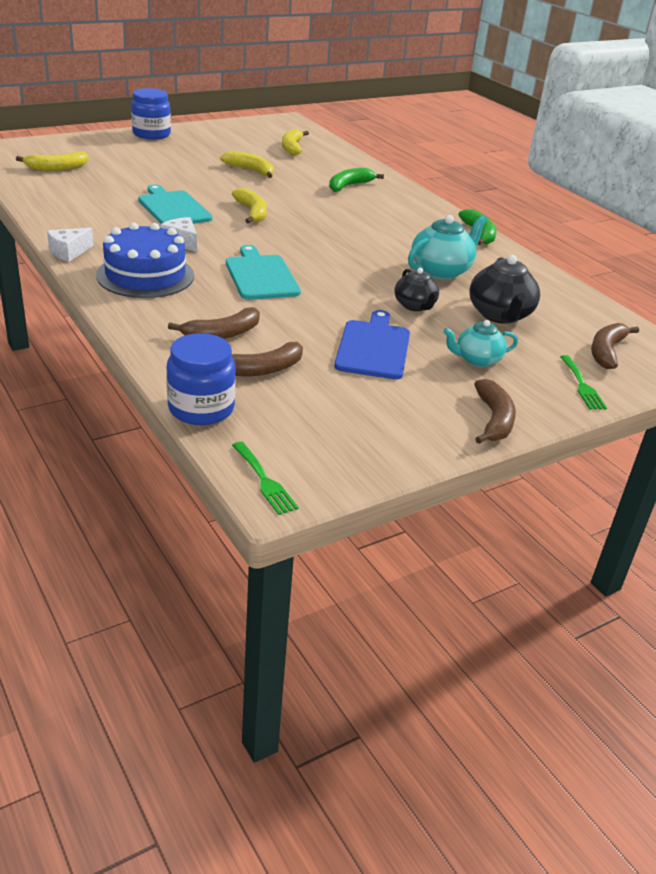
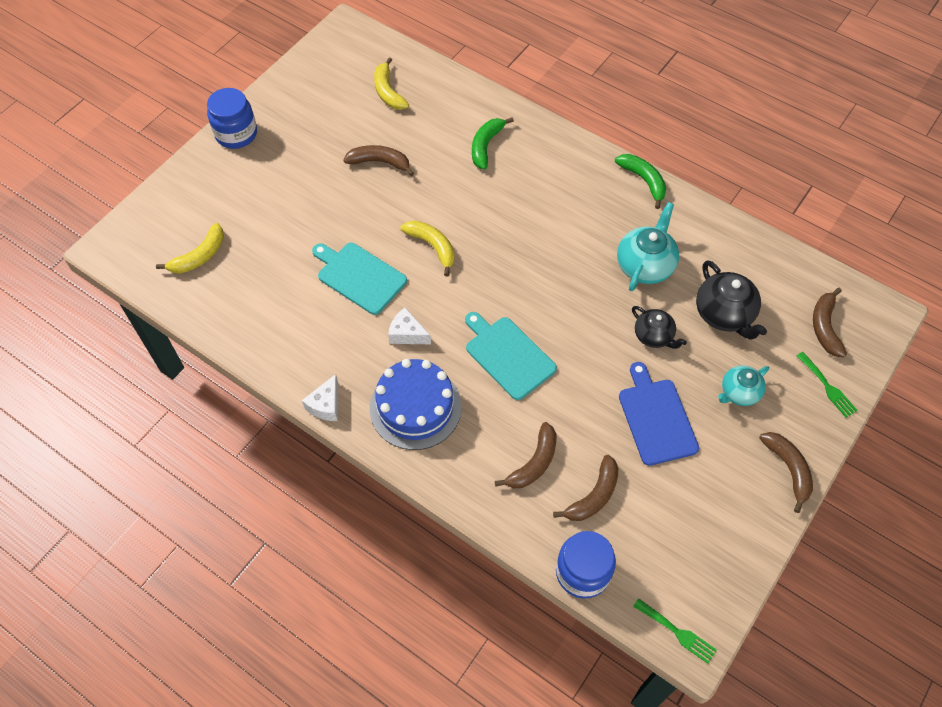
camera: 20 degrees left, 25 degrees up
yellow banana [220,151,274,178] -> brown banana [343,145,414,176]

